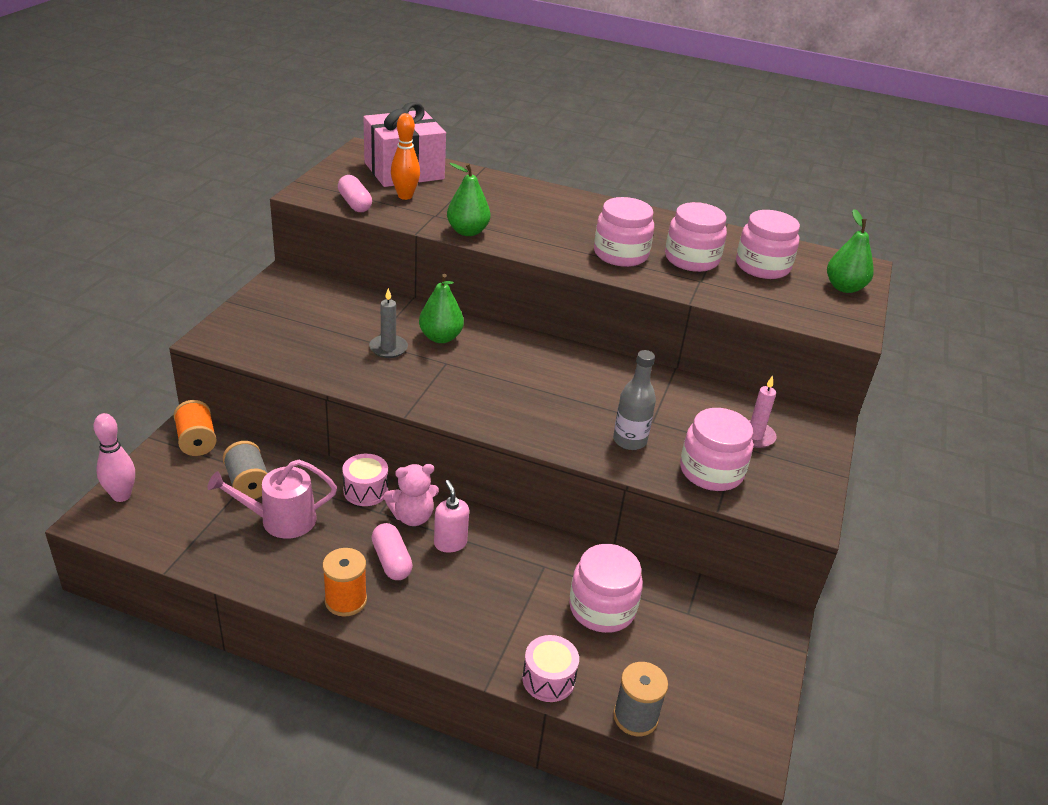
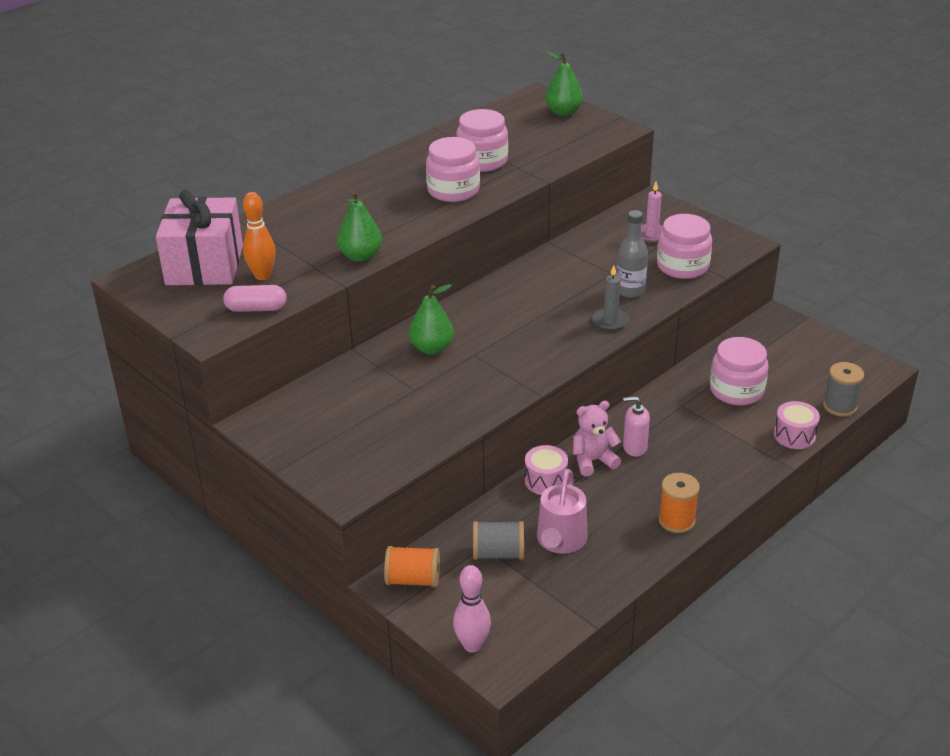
camera: 60 degrees left, 0 degrees up
grey candle [369,288,408,358] -> grey candle moved to [592,265,629,331]
pink capsule [371,523,413,580] -> none
pink teddy bear [384,464,439,526] -> pink teddy bear turned 120 degrees counterclockwise [573,401,621,476]
pink jar [736,210,800,279] -> none

